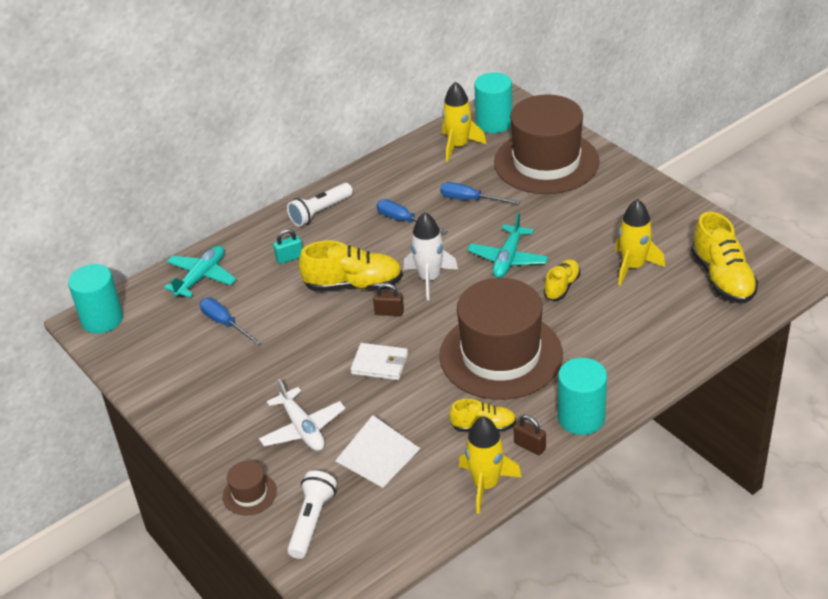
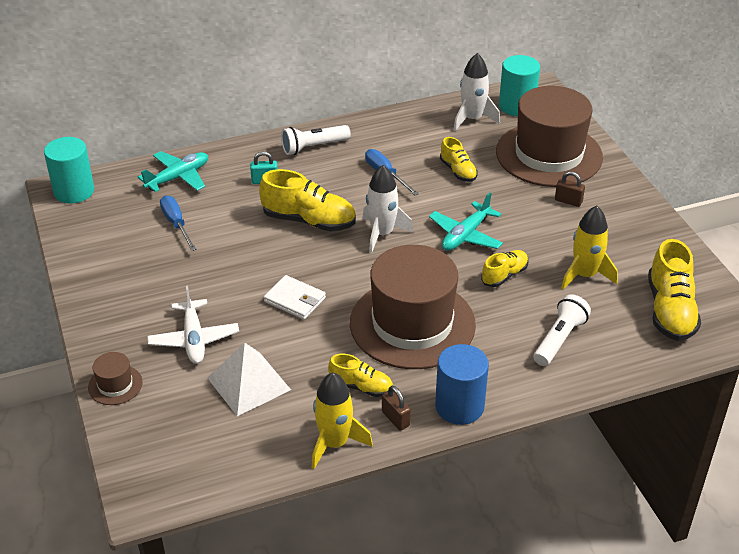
camera: 15 degrees right, 0 degrees up
white flashlight [287,471,337,559] -> white flashlight moved to [533,294,591,366]
brown padlock [373,283,404,316] -> brown padlock moved to [555,171,585,207]
blue screwdriver [440,182,520,205] -> yellow shoe [440,137,478,182]
yellow rocket [442,81,486,162] -> white rocket [453,53,500,131]
turquoise cylinder [558,358,607,435] -> blue cylinder [435,344,489,425]

